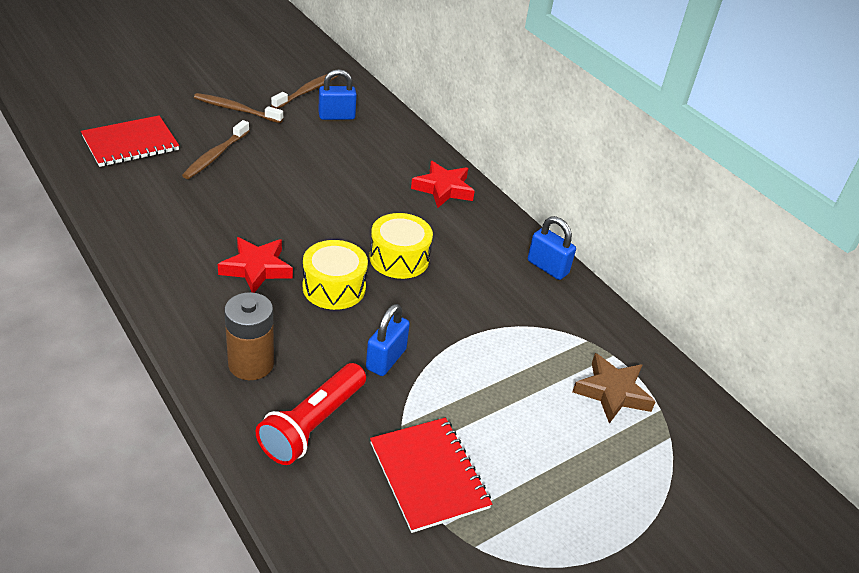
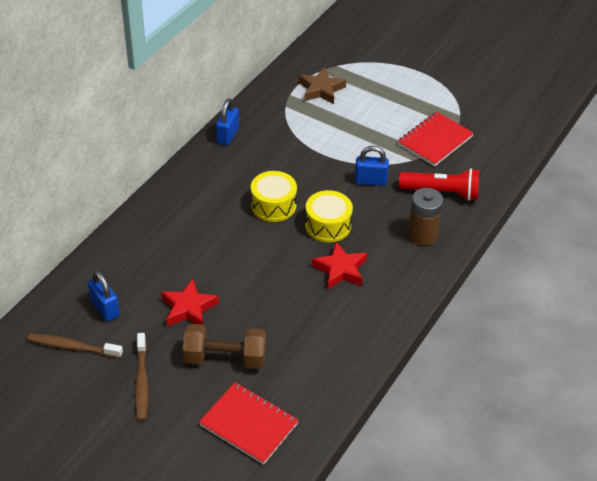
camera: 110 degrees left, 5 degrees up
brown toothbrush [182,120,249,179] -> brown dumbbell [183,324,266,369]
red star [411,161,475,208] -> red star moved to [161,279,219,326]

